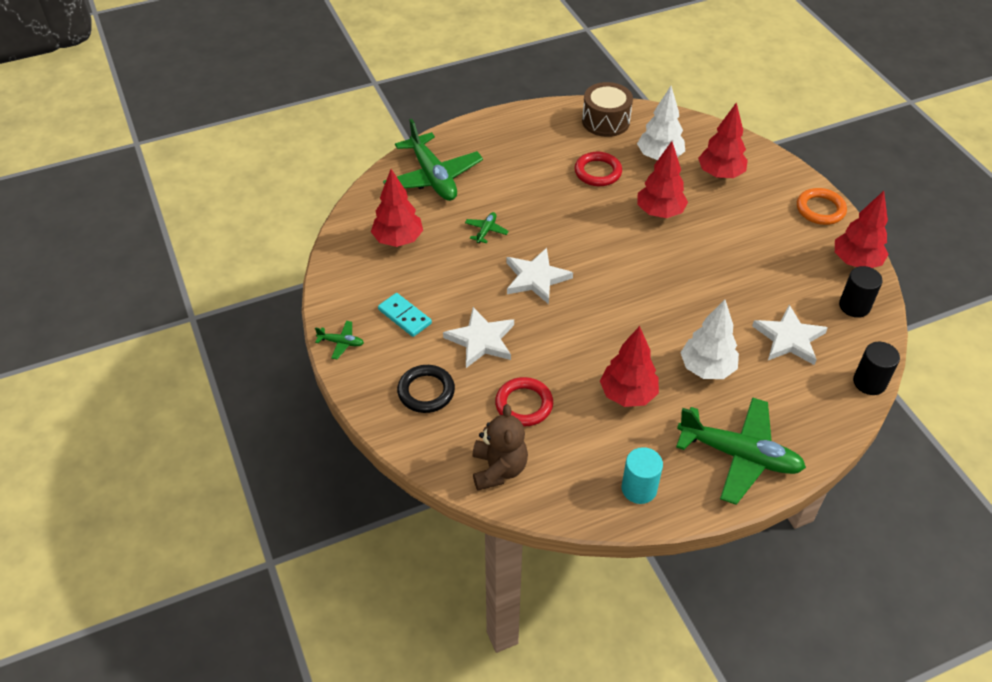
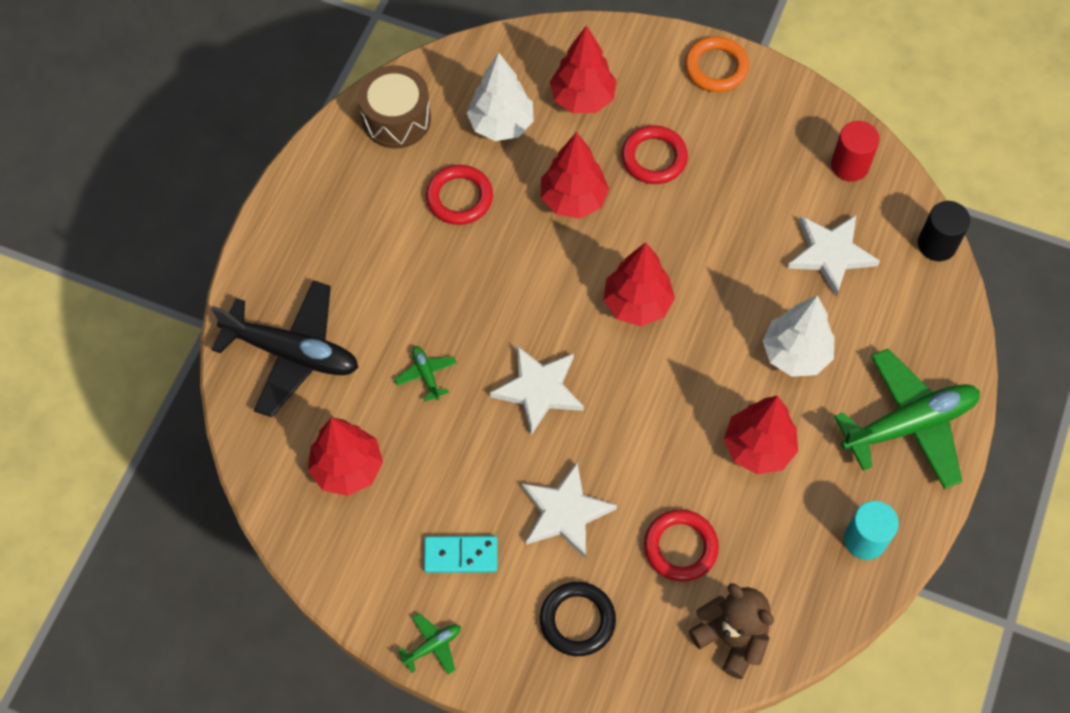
camera: 45 degrees left, 15 degrees up
green plane [383,119,483,201] -> black plane [211,280,359,417]
red tree [835,191,889,268] -> red tree moved to [603,242,675,326]
black cylinder [839,266,883,318] -> red cylinder [831,121,880,181]
none -> red ring [622,125,688,184]

